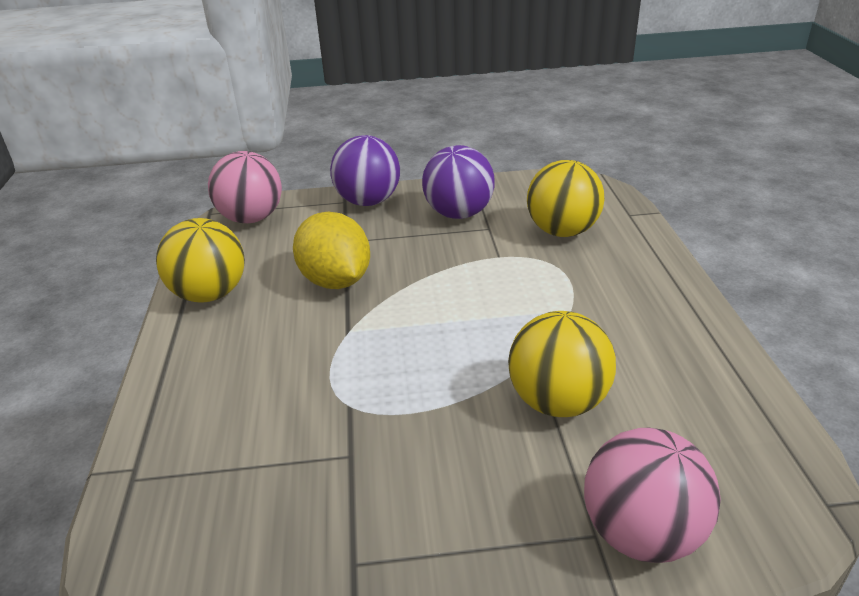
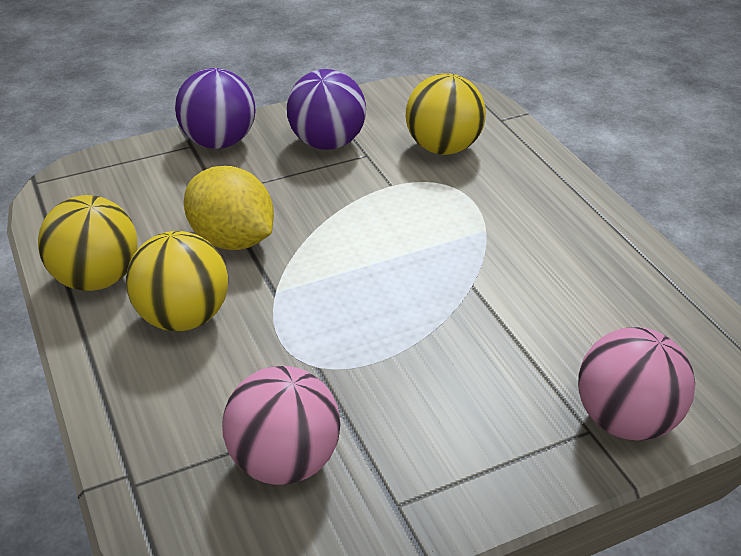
camera: 20 degrees left, 5 degrees up
pink ball [208,151,282,223] -> pink ball moved to [222,366,341,485]
yellow ball [508,311,616,417] -> yellow ball moved to [126,231,228,331]

